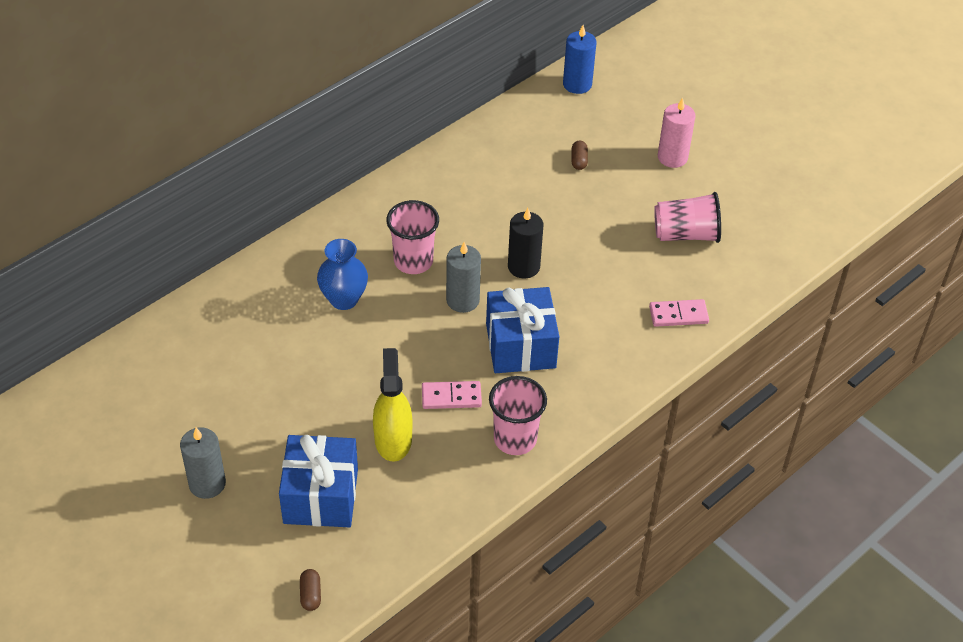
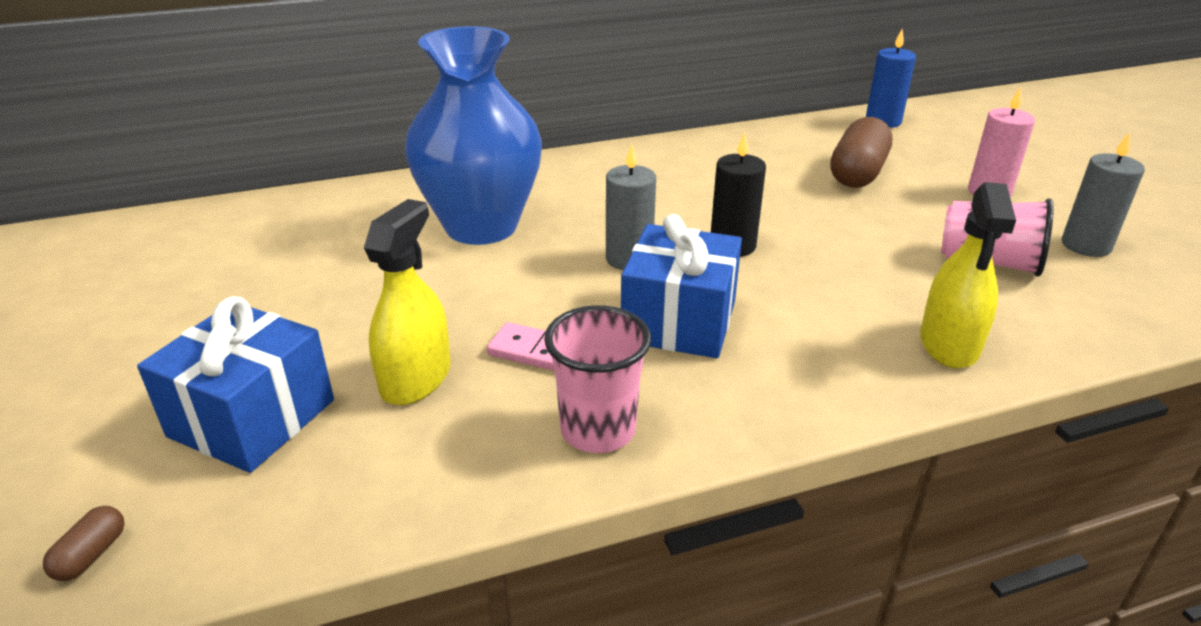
camera: 25 degrees right, 15 degrees down
grey candle [180,428,226,499] -> grey candle moved to [1062,132,1145,257]
blue vase [317,239,368,310] -> blue vase [405,26,542,245], size x1.92
pink cup [386,200,439,274] -> none
brown capsule [572,141,588,170] -> brown capsule [830,117,892,188], size x2.29
pink domino [649,299,709,327] -> yellow spray bottle [920,182,1016,368]

